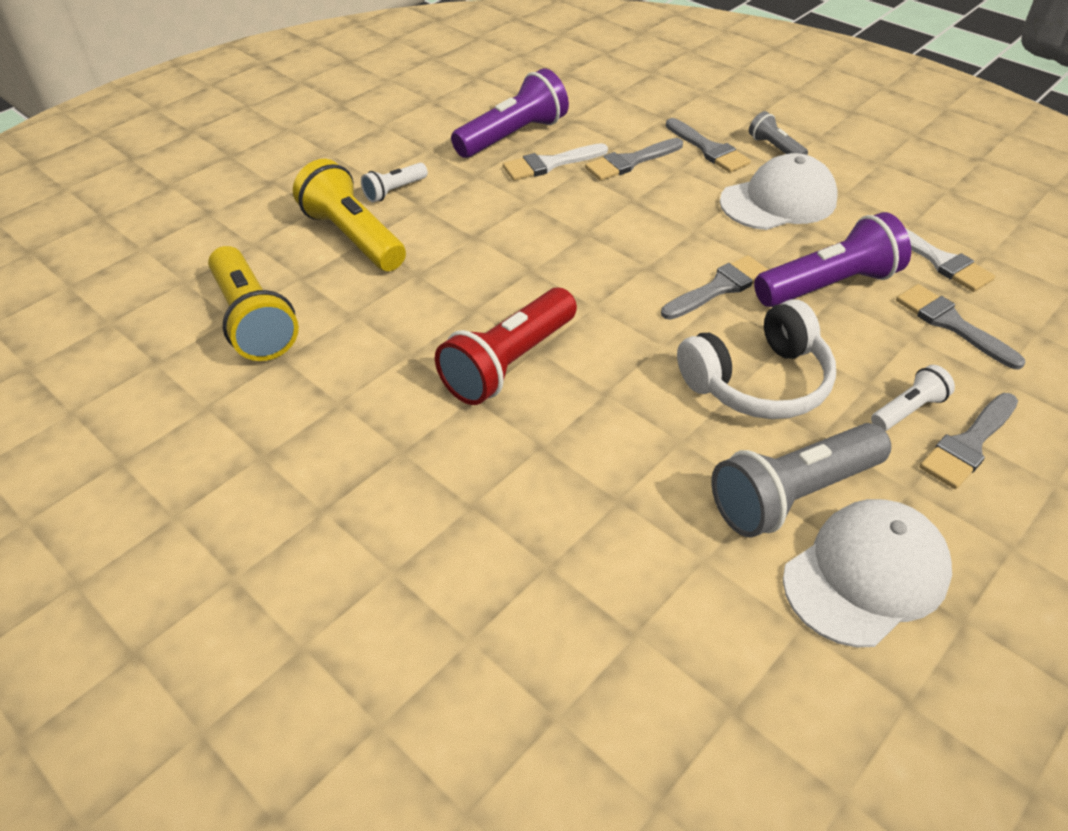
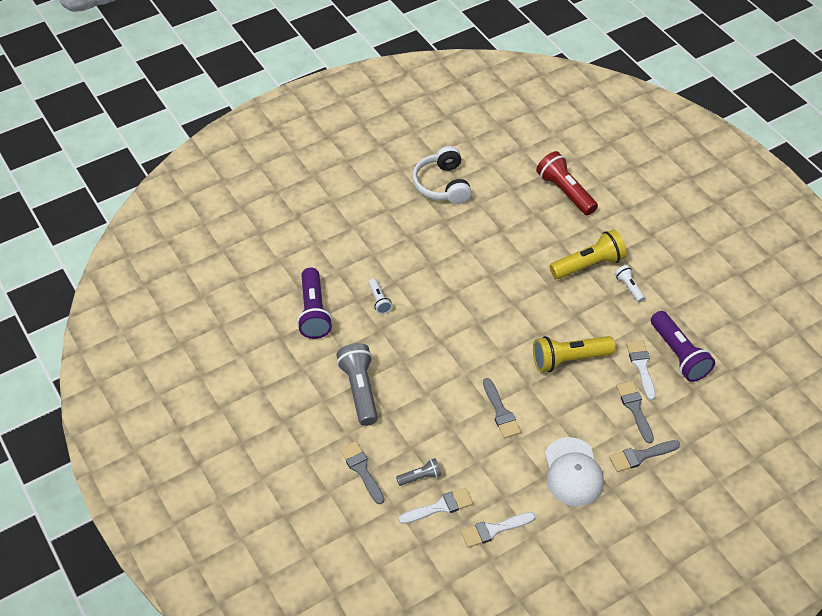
camera: 105 degrees right, 5 degrees up
yellow flashlight [208,246,299,361] -> yellow flashlight moved to [533,336,615,372]
red flashlight [435,287,577,405] -> red flashlight moved to [536,151,598,216]
white headphones [677,299,836,419] -> white headphones moved to [412,146,472,204]
grey flashlight [749,111,808,155] -> grey flashlight moved to [396,458,441,486]
purple flashlight [754,212,911,307] -> purple flashlight moved to [297,268,332,339]
white cap [783,499,952,648] -> none
white flashlight [871,365,955,431] -> white flashlight moved to [369,279,392,314]
grey brush [896,284,1025,369] -> white brush [399,488,473,524]

